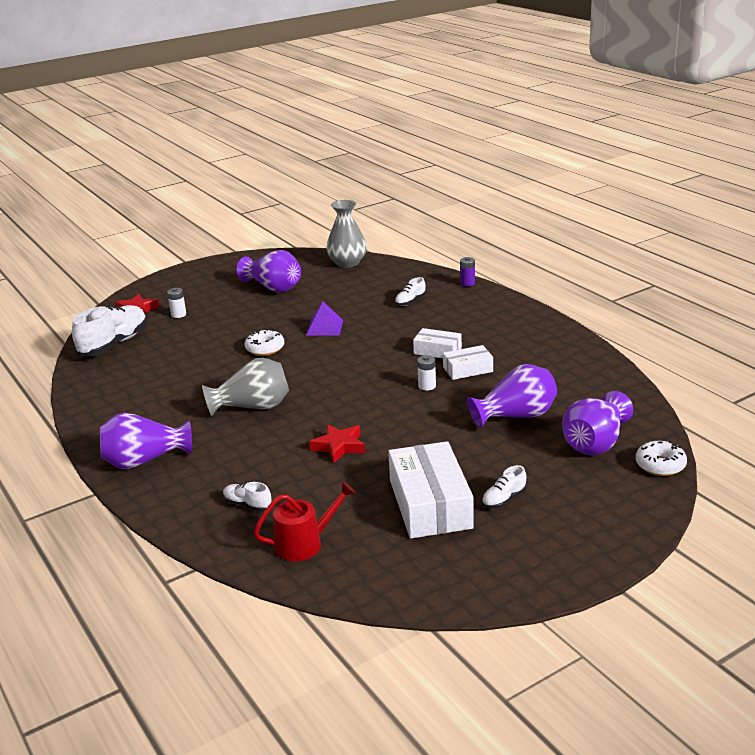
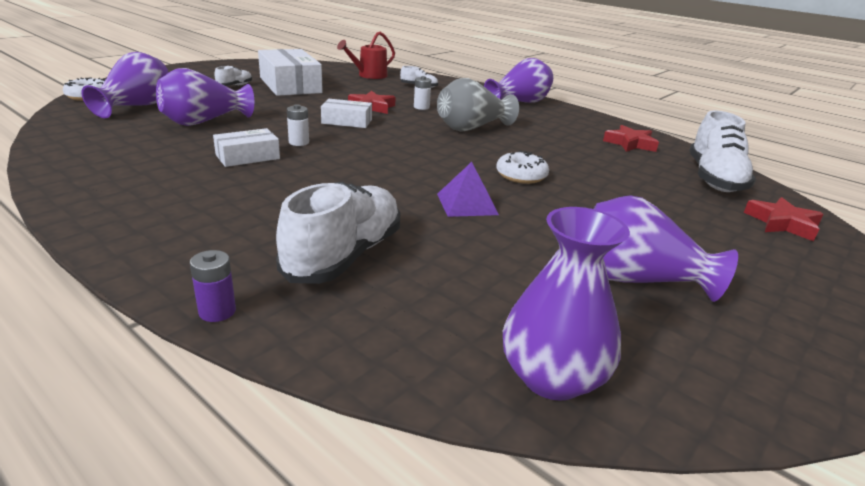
camera: 160 degrees right, 0 degrees up
white battery [167,288,186,318] -> white battery moved to [414,76,431,110]
grey vase [326,200,367,268] -> purple vase [503,207,630,401]
white shoe [395,277,426,306] -> white shoe [276,182,400,284], size x2.11
white box [413,328,462,358] -> white box moved to [321,99,372,128]
none -> red star [603,125,659,152]

